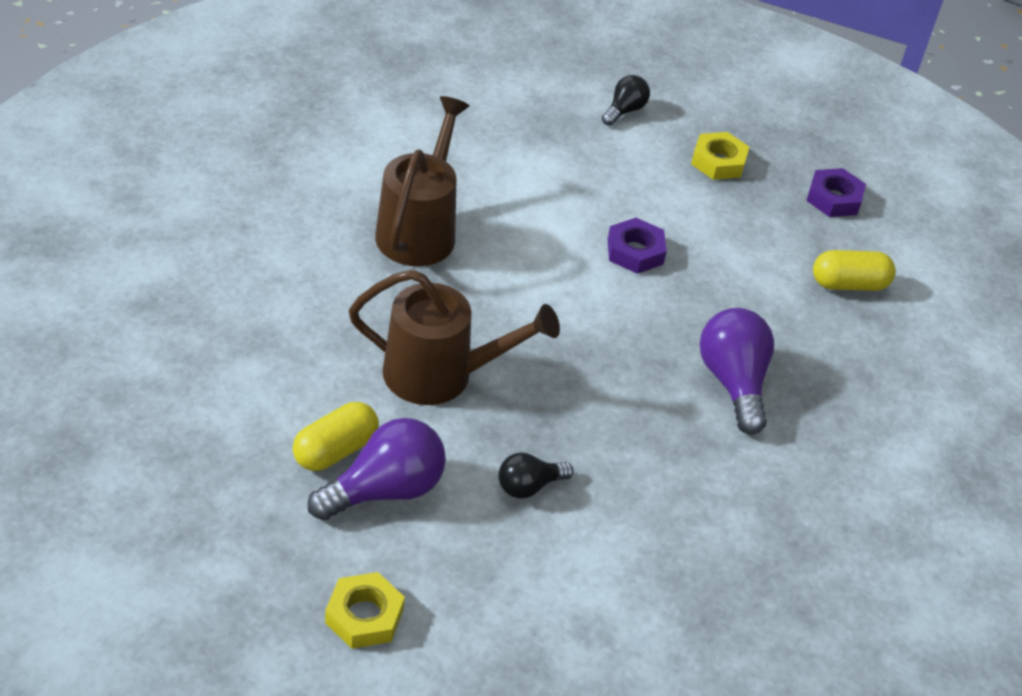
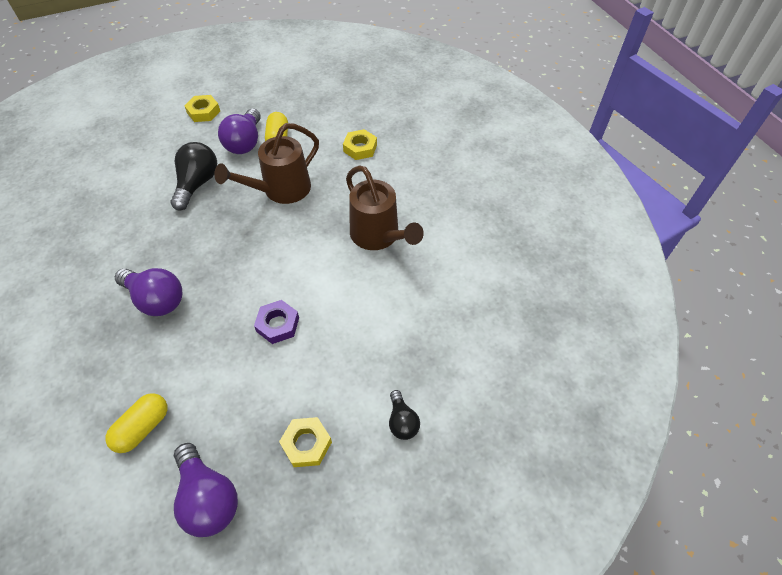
camera: 135 degrees right, 10 degrees up
black light bulb [498,453,573,499] -> black light bulb [170,142,217,211], size x1.75
purple nut [807,168,866,217] -> purple light bulb [174,443,238,537]
none -> yellow nut [343,129,377,160]

